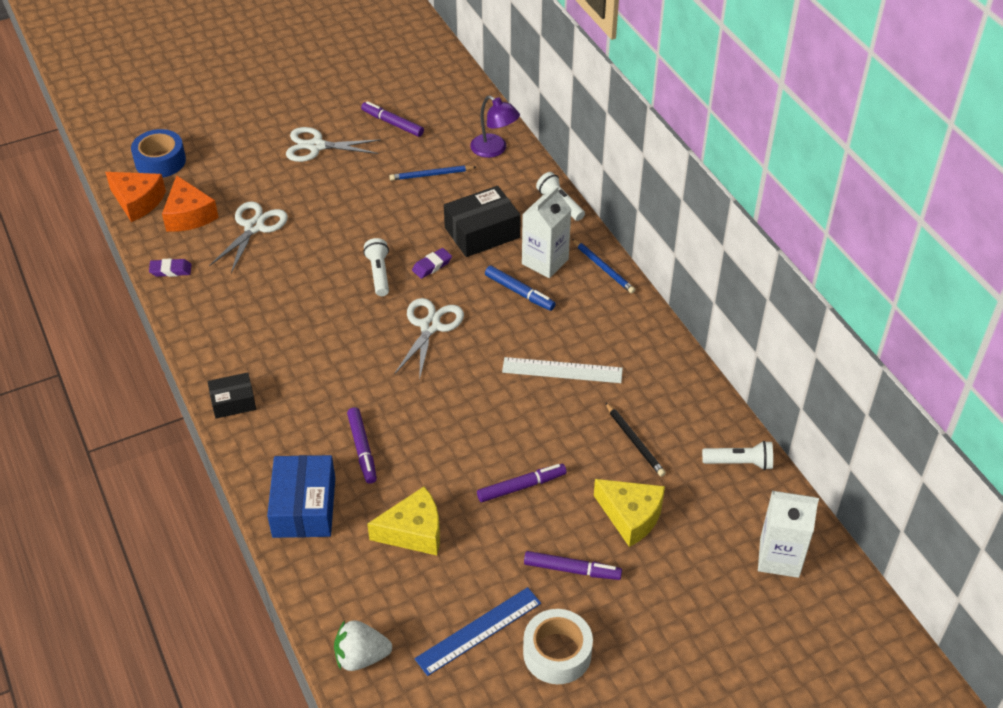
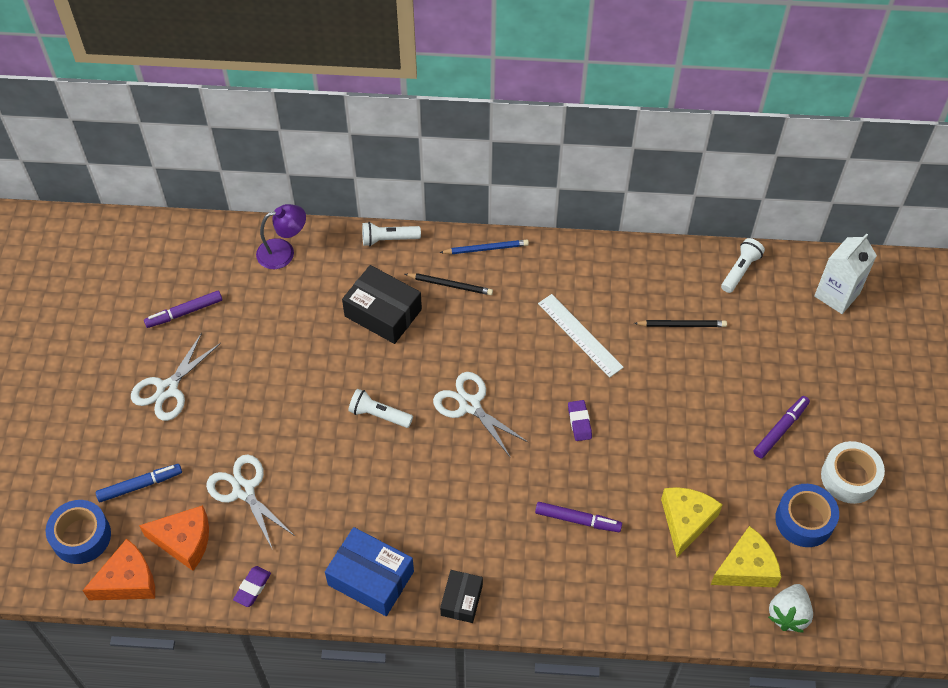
camera: 60 degrees left, 10 degrees up
blue box [267,455,335,538] -> blue box moved to [325,527,414,616]
blue pencil [389,165,476,181] -> none
purple eraser [412,248,452,279] -> purple eraser moved to [568,400,592,441]
blue ruler [415,587,541,676] -> blue tape [775,484,839,547]
black box [444,186,521,257] -> black box turned 60 degrees counterclockwise [342,265,422,344]
purple marker [477,464,567,502] -> none
blue marker [485,266,556,311] -> blue marker moved to [96,464,182,502]
white ruler [502,357,623,383] -> white ruler turned 75 degrees counterclockwise [538,294,624,378]
white carton [522,186,572,278] -> black pencil [405,273,493,295]
yellow cheese [594,479,665,547] -> yellow cheese moved to [710,526,781,587]

